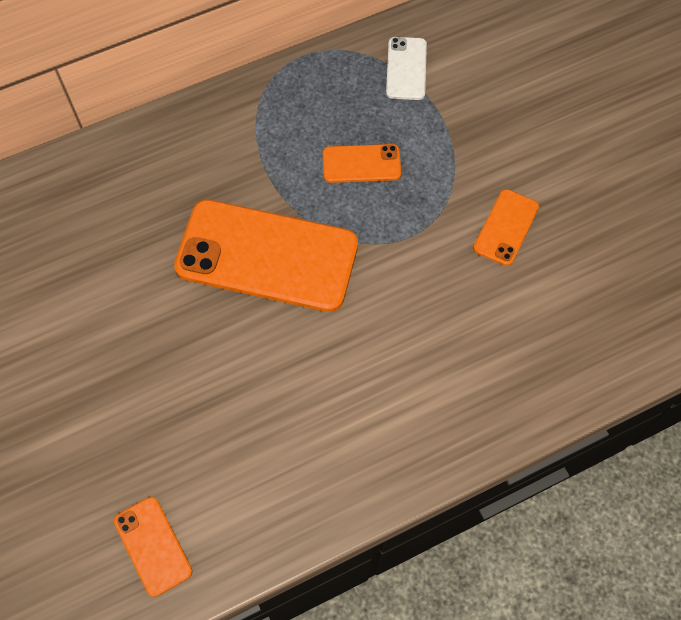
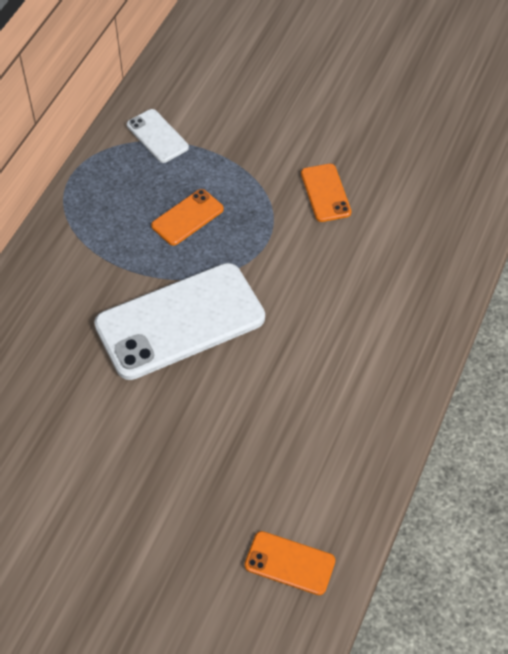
camera: 40 degrees left, 10 degrees down
orange phone [174,199,358,312] -> white phone [94,263,265,380]

